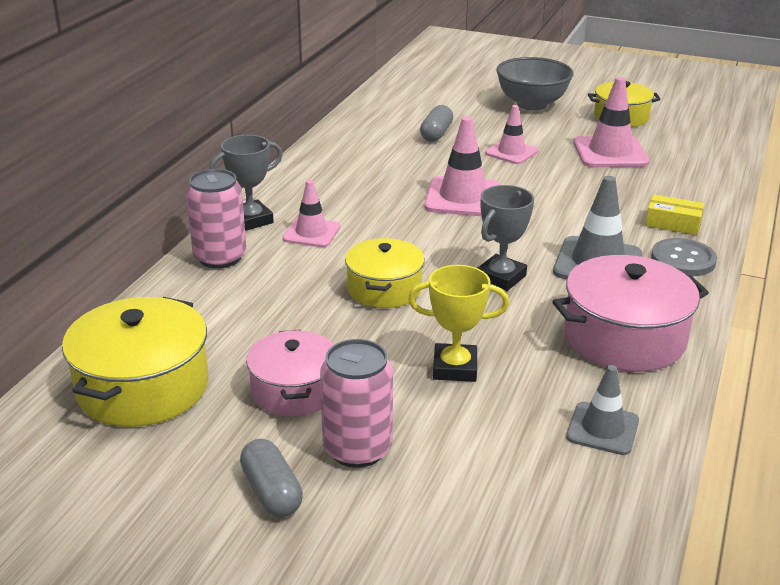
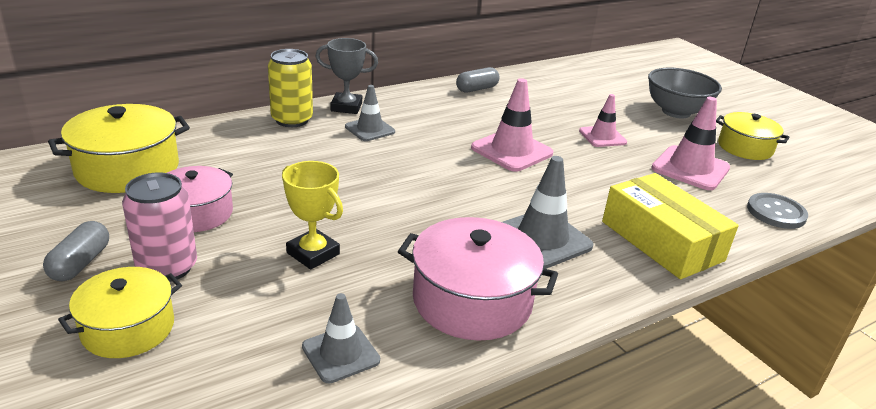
camera: 35 degrees right, 0 degrees up
pink can [186,169,246,269] -> yellow can [268,49,313,127]
pink traffic cone [282,180,340,247] -> grey traffic cone [345,85,395,141]
yellow pot [345,238,425,308] -> yellow pot moved to [58,267,182,358]
grey capsule [420,105,453,142] -> grey capsule moved to [456,67,500,93]
grey trophy [478,185,534,291] -> none
yellow box [645,195,705,235] -> yellow box [602,173,739,279], size x2.05
grey button [651,238,717,276] -> grey button moved to [747,193,808,229]

